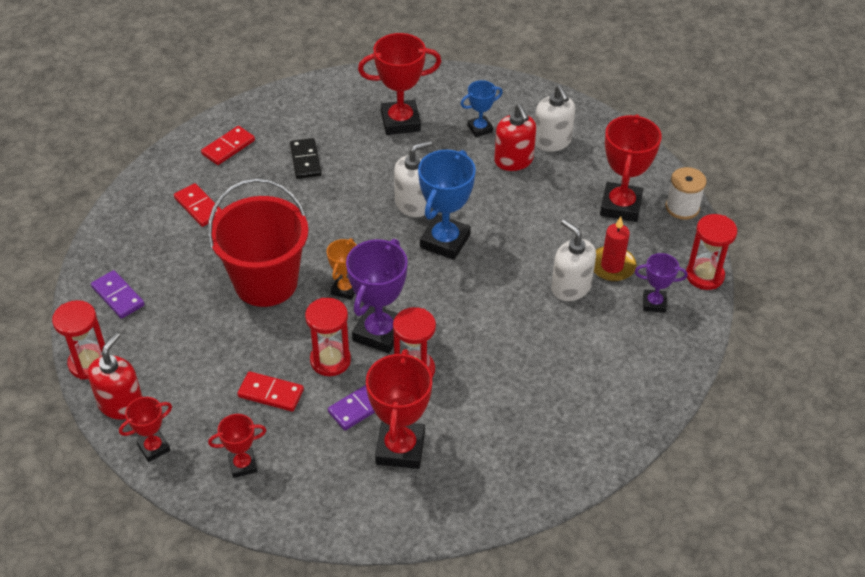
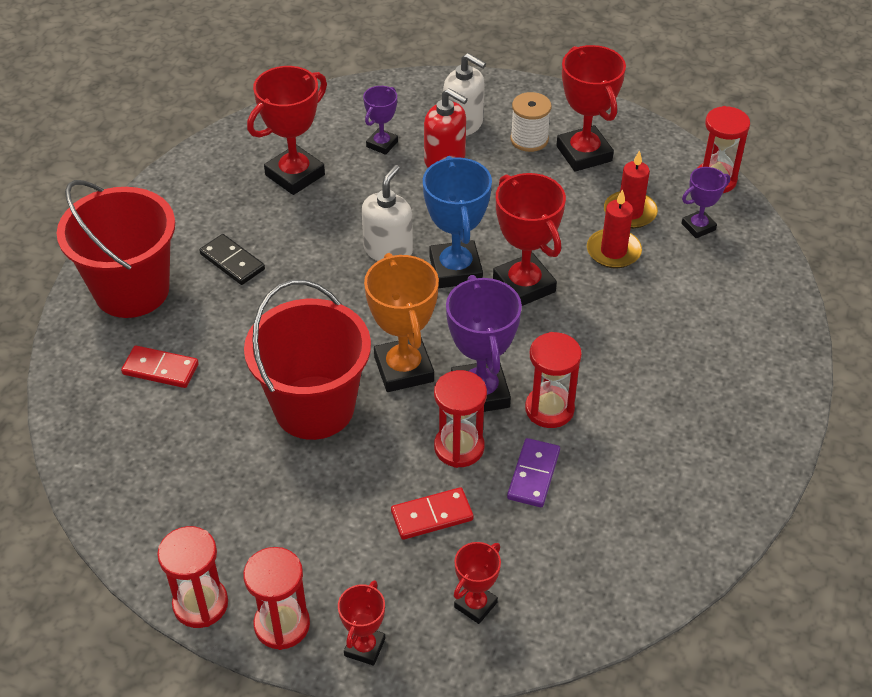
camera: 35 degrees left, 0 degrees up
red soap dispenser [88,332,142,420] -> red hourglass [243,547,310,650]
purple domino [91,270,145,319] -> none
red domino [201,126,255,165] -> red bucket [56,180,175,318]
orange trophy [327,238,357,300] -> orange trophy [364,253,439,392], size x1.80
red trophy [366,349,432,469] -> red trophy moved to [493,173,566,306]
blue trophy [461,80,503,137] -> purple trophy [363,86,398,155]
white soap dispenser [551,219,596,301] -> red candle [587,189,642,268]
white spool [666,167,707,220] -> white spool moved to [510,92,552,152]

